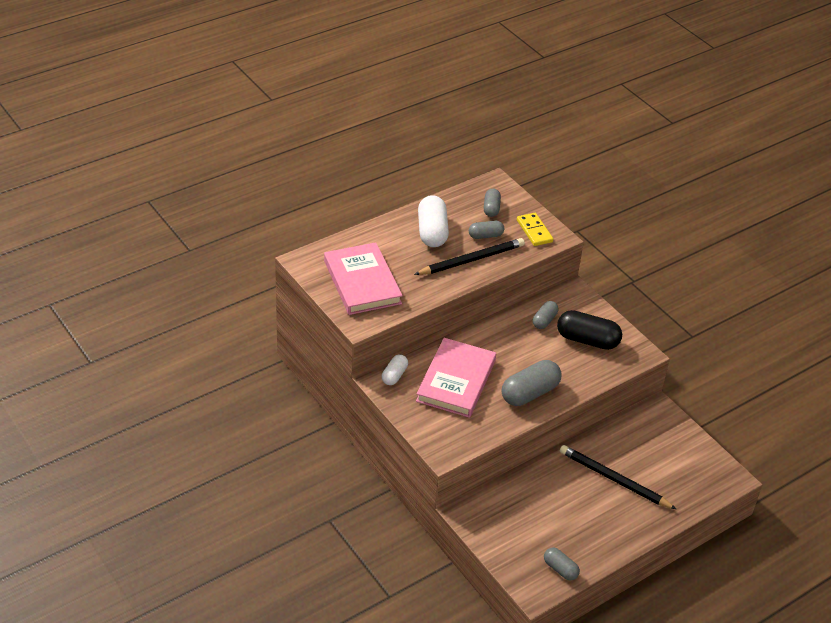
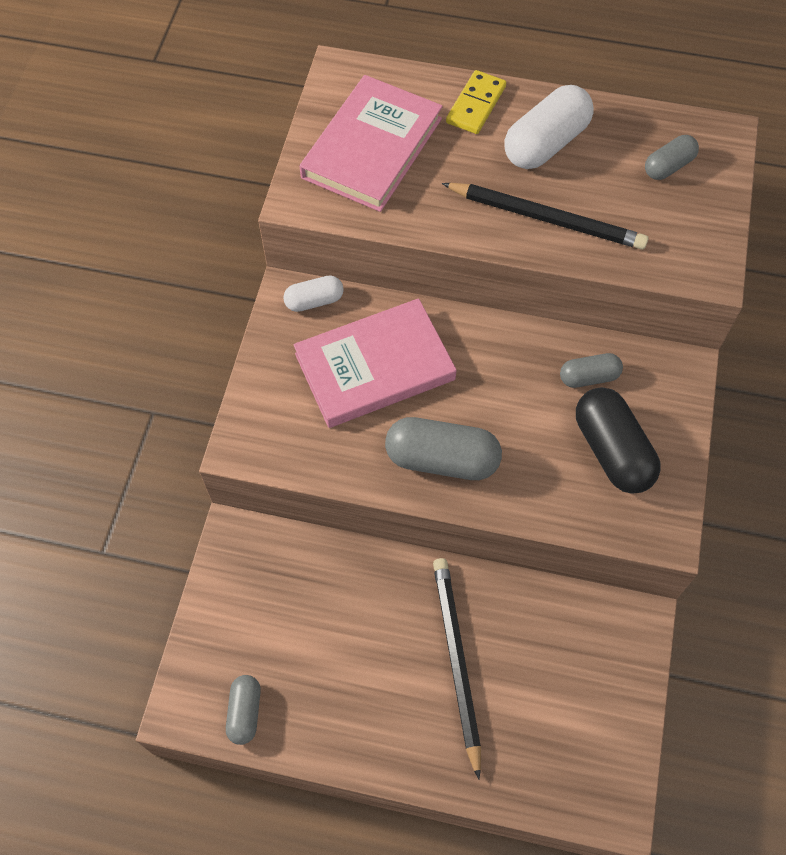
camera: 50 degrees right, 20 degrees up
grey capsule [469,221,504,239] -> none
yellow domino [517,213,553,246] -> yellow domino moved to [446,70,506,134]

